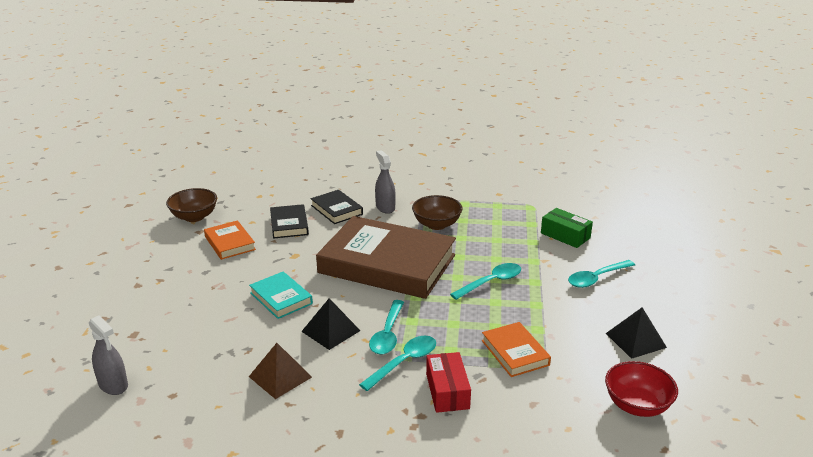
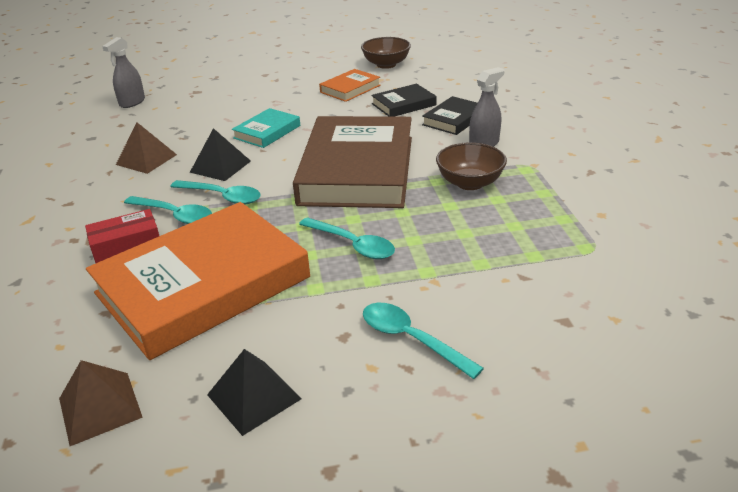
camera: 75 degrees right, 5 degrees up
turquoise spoon [369,300,404,354] -> turquoise spoon turned 150 degrees counterclockwise [170,180,261,204]
orange book [482,322,551,377] -> orange book [86,202,310,360], size x2.23
green box [541,208,593,248] -> none
red bowl [605,361,678,417] -> brown pyramid [59,360,143,446]

